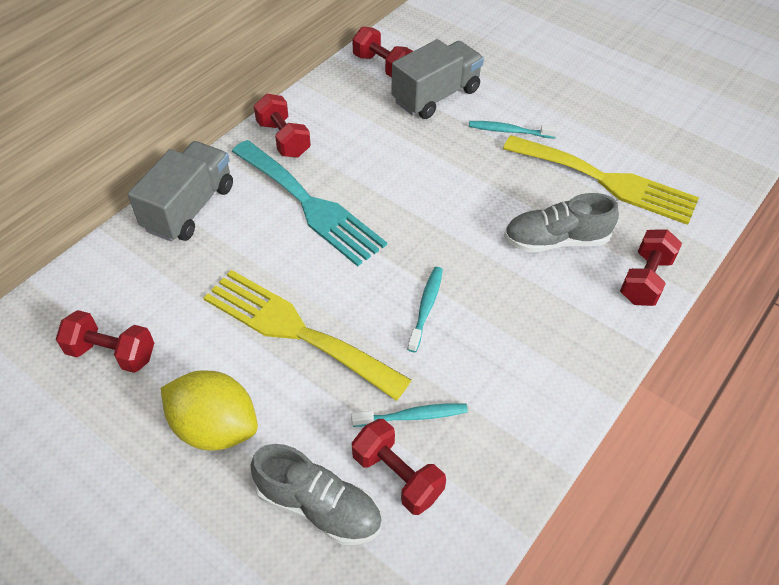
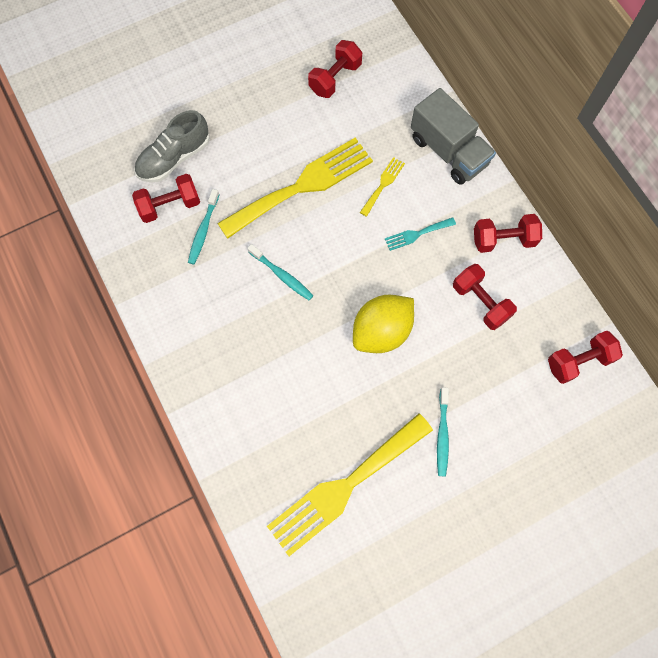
camera: 115 degrees right, 20 degrees up
yellow lemon [161,370,258,451] -> yellow lemon moved to [353,295,414,353]
turquoise fork [232,140,387,266] -> turquoise fork [385,217,456,251], size x0.43
grey truck [391,39,484,119] -> none
turquoise toothbrush [469,121,558,139] -> turquoise toothbrush turned 150 degrees clockwise [437,387,449,477]
grey shoe [504,193,619,252] -> none
red dumbbell [620,229,682,306] -> red dumbbell moved to [453,264,517,330]
none -> yellow fork [360,157,405,217]

